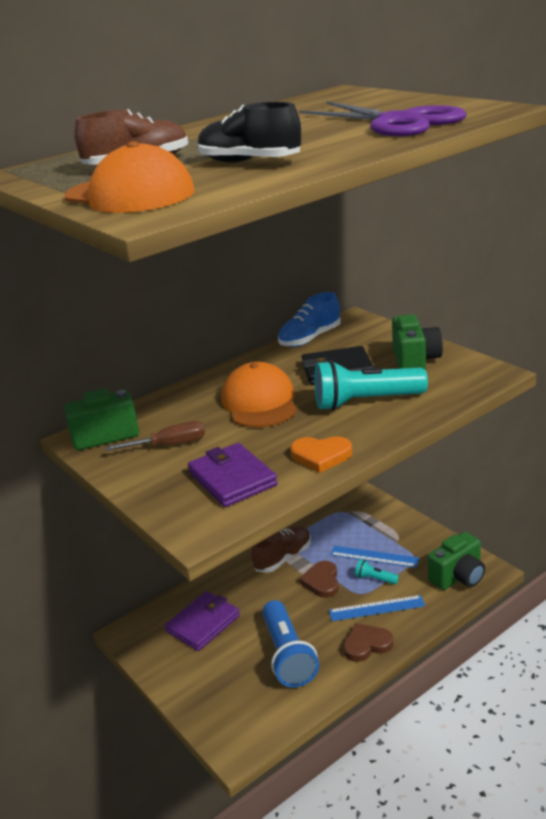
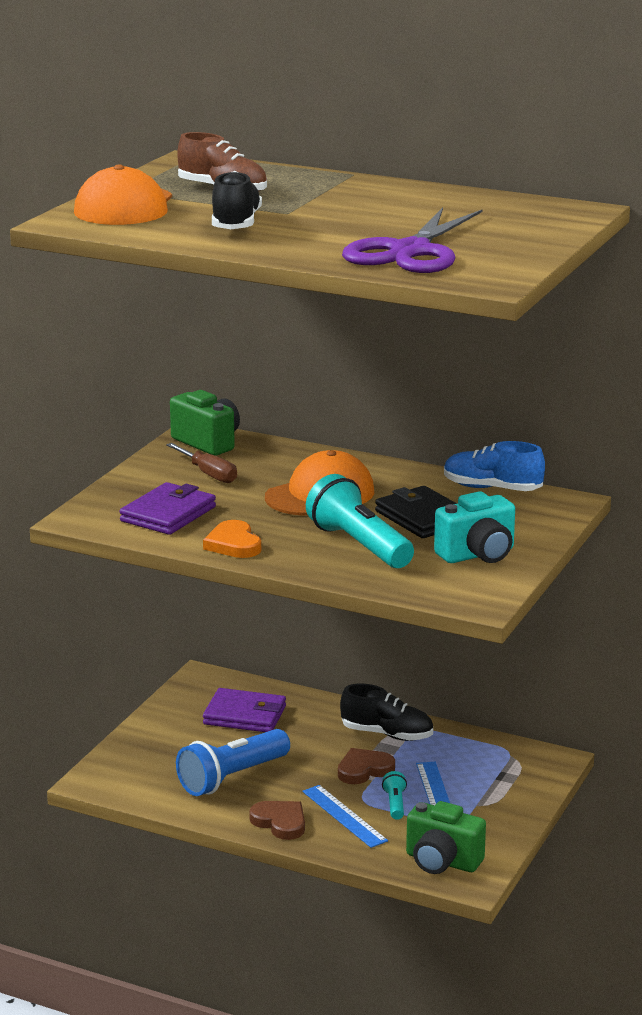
camera: 60 degrees right, 5 degrees down
brown shoe [251,526,311,573] -> black shoe [340,684,433,741]
green camera [392,315,443,370] -> turquoise camera [434,491,515,563]

